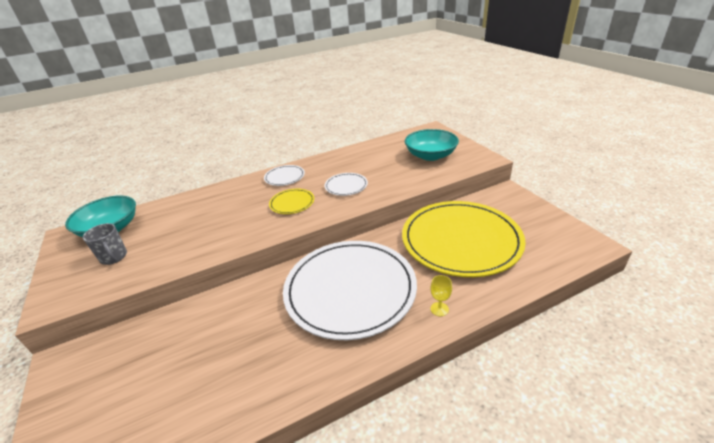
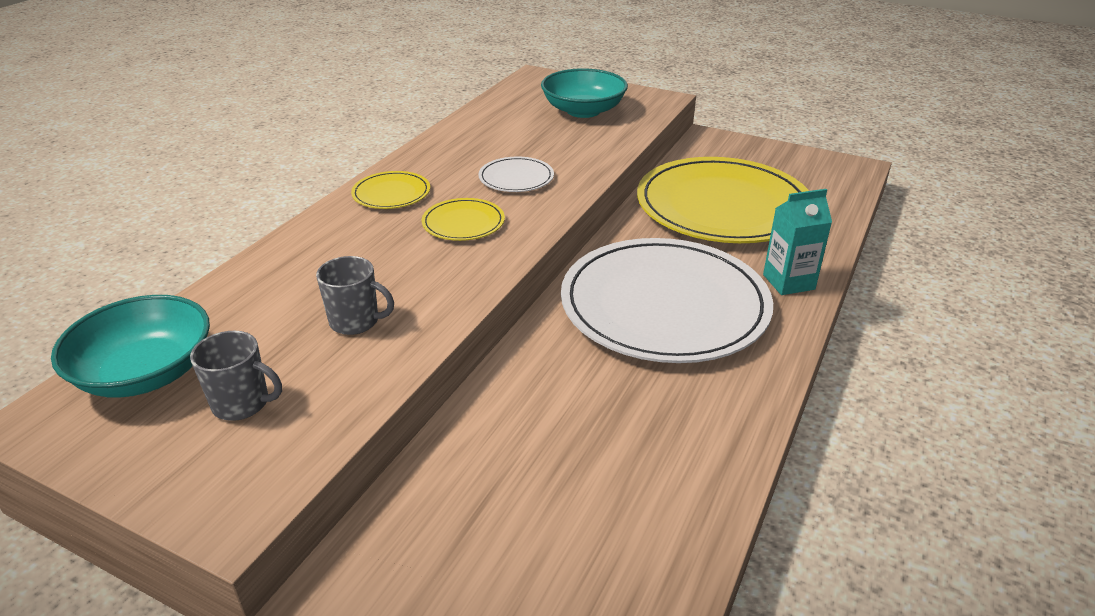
camera: 40 degrees left, 0 degrees up
white plate [264,165,305,186] -> yellow plate [351,171,430,209]
yellow goblet [431,275,452,316] -> turquoise carton [763,189,832,295]
none -> grey mug [316,256,394,335]

